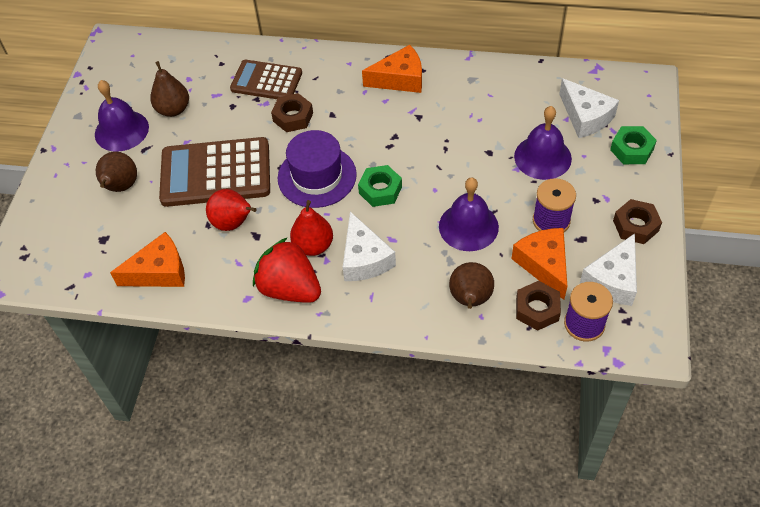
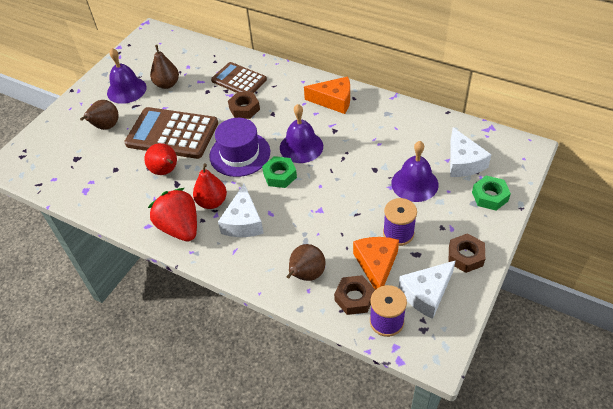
camera: 20 degrees right, 5 degrees down
orange cheese [110,232,185,287] -> none
purple bell [439,177,499,251] -> purple bell moved to [280,104,323,163]

